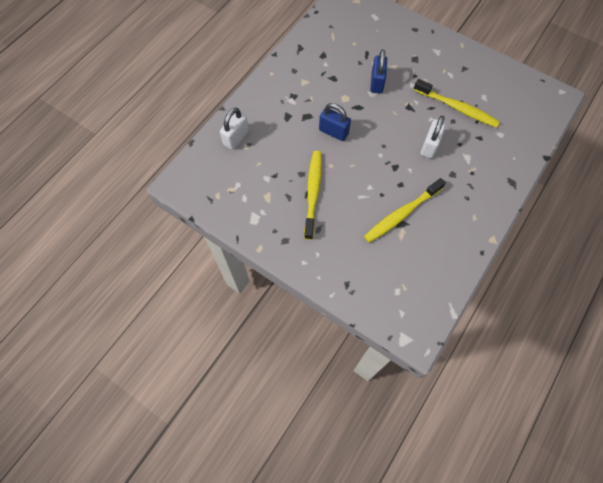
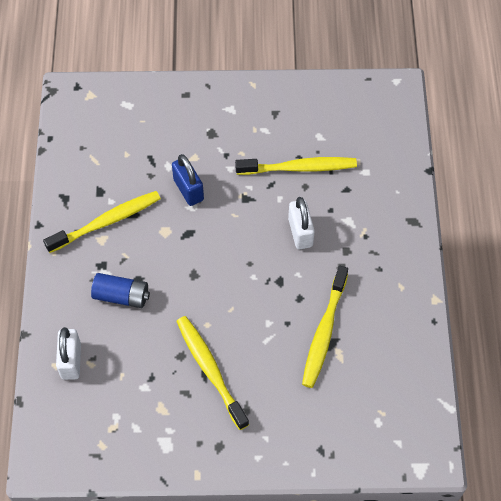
camera: 35 degrees left, 5 degrees down
blue padlock [319,103,351,141] -> none
none -> yellow toothbrush [43,191,161,253]
none -> blue battery [91,273,150,308]

